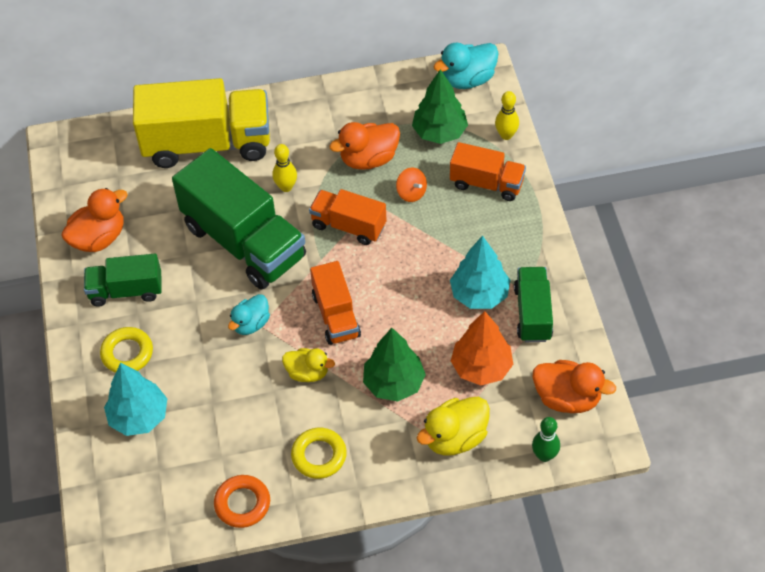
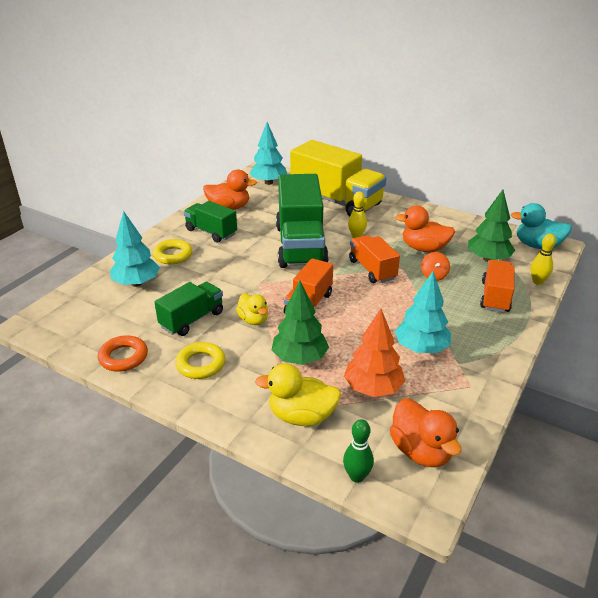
camera: 40 degrees right, 20 degrees down
turquoise duck [228,294,270,335] -> none
orange truck [450,142,526,201] -> orange truck turned 135 degrees counterclockwise [480,260,514,313]
green truck [514,267,553,342] -> green truck moved to [154,282,223,336]
none -> turquoise tree [250,122,287,185]

